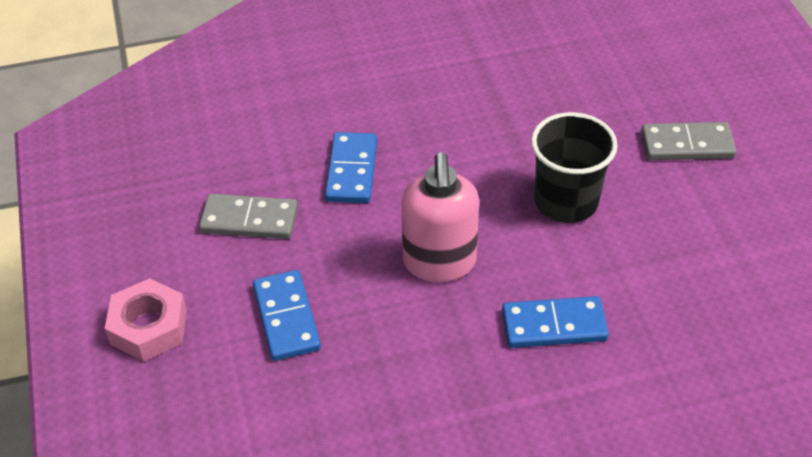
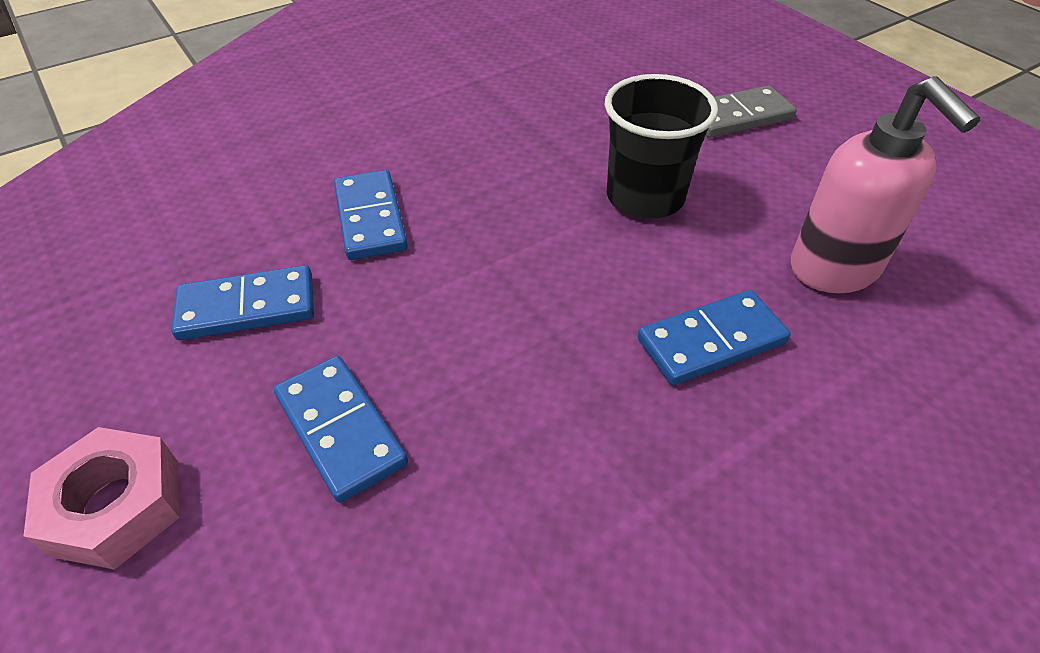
camera: 20 degrees left, 0 degrees up
grey domino [199,194,298,239] -> blue domino [171,265,314,340]
pink soap dispenser [401,152,479,282] -> pink soap dispenser moved to [791,76,980,293]

